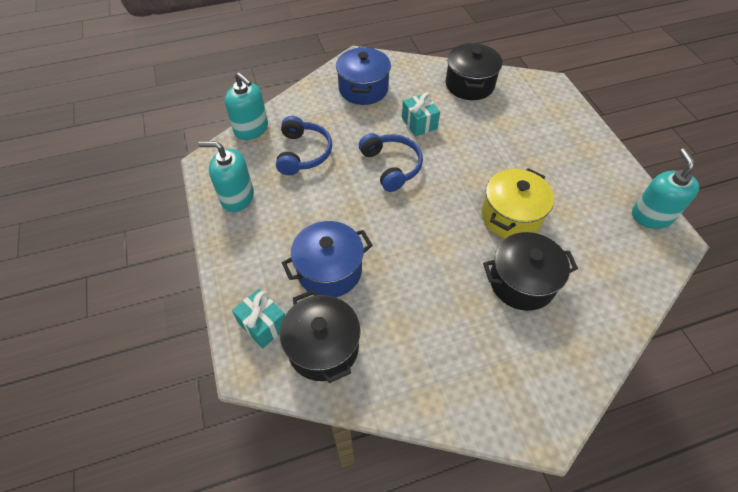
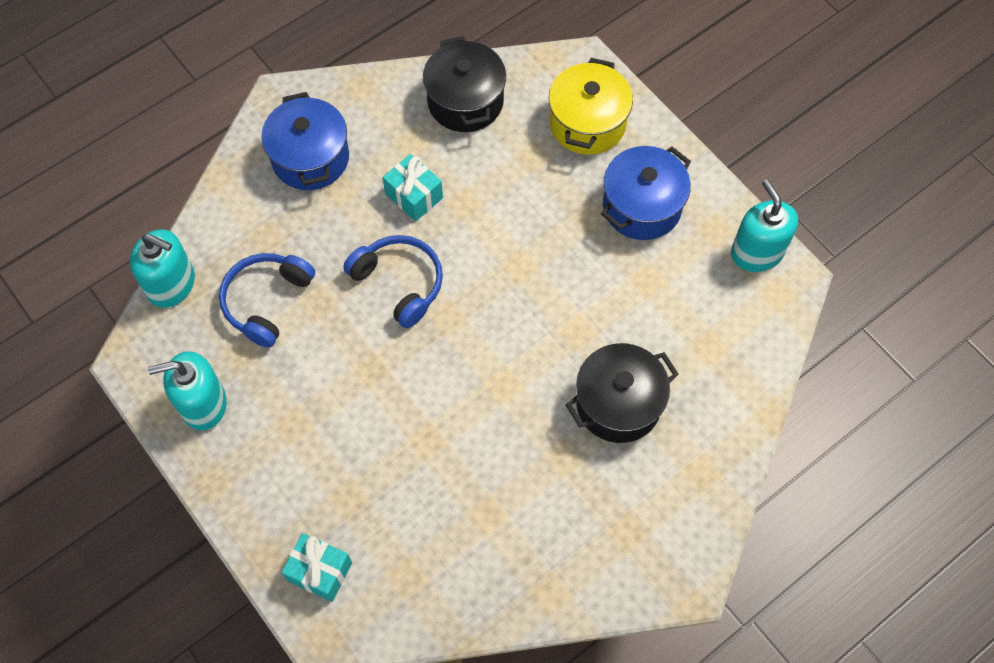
camera: 20 degrees left, 10 degrees up
blue headphones [276,116,332,175] -> blue headphones turned 135 degrees counterclockwise [219,253,315,348]
black pot [280,290,361,383] -> none
blue pot [282,221,373,297] -> blue pot moved to [601,146,691,240]
yellow pot [482,168,554,238] -> yellow pot moved to [549,58,633,155]

